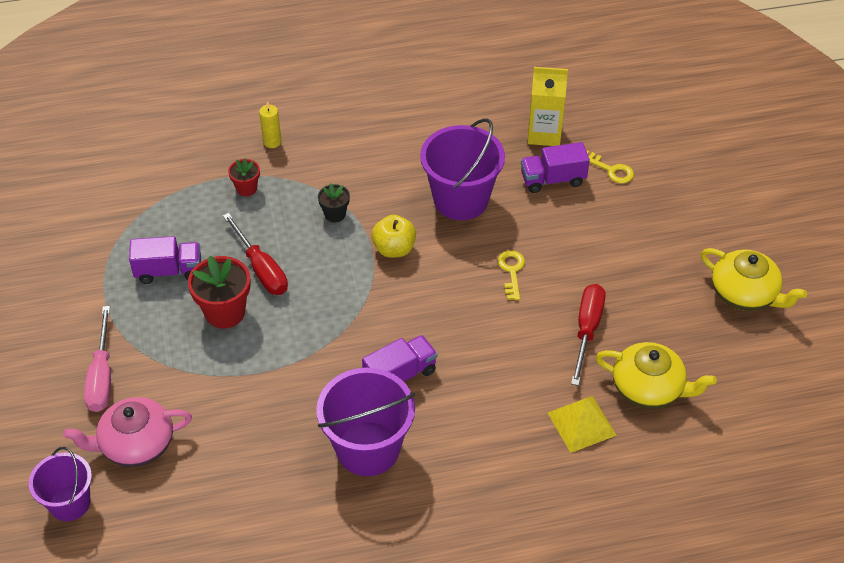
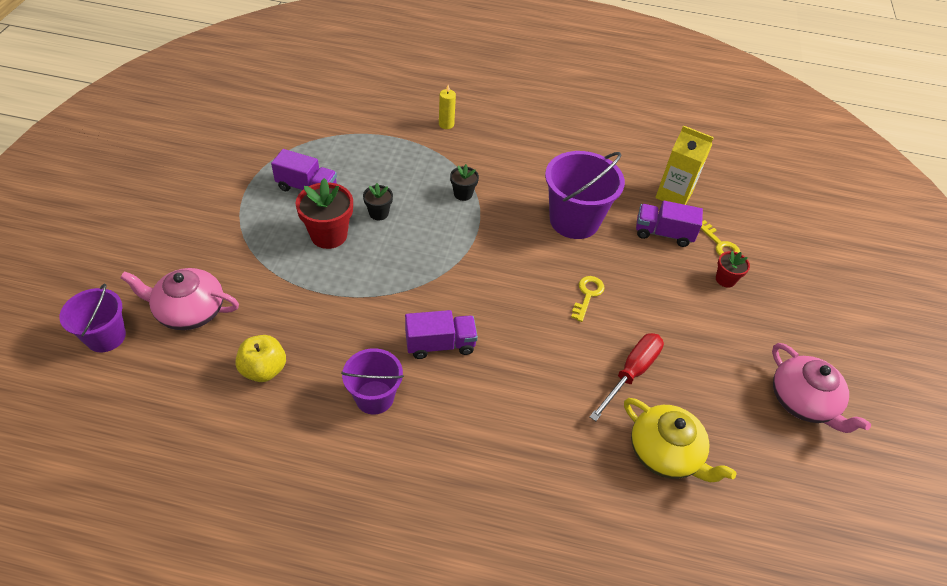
camera: 20 degrees right, 0 degrees up
pink screwdriver [84,306,111,412] -> none
red screwdriver [223,213,288,295] -> black flower pot [363,183,393,220]
red flower pot [228,158,260,196] -> red flower pot moved to [716,251,750,288]
purple bucket [317,368,415,476] -> purple bucket [341,348,404,415], size x0.62
yellow apple [372,215,416,258] -> yellow apple moved to [235,335,286,382]
yellow pyramid [548,396,617,453] -> none
yellow teapot [701,248,807,311] -> pink teapot [772,343,871,433]

